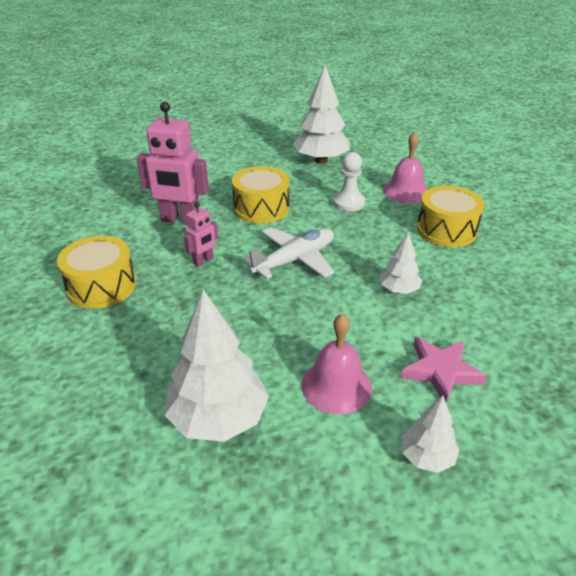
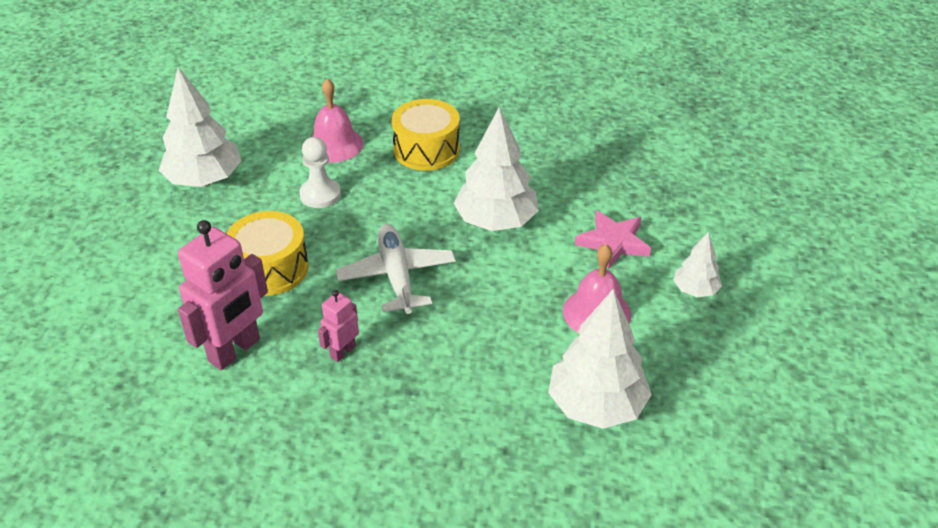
camera: 65 degrees left, 5 degrees up
yellow drum [57,236,136,309] -> none
pink robot [184,202,218,267] -> pink robot turned 120 degrees counterclockwise [318,290,359,362]
white tree [380,232,422,294] -> white tree [454,107,539,231], size x1.88

